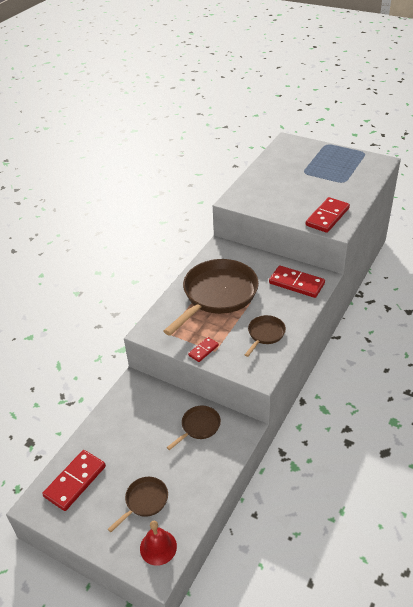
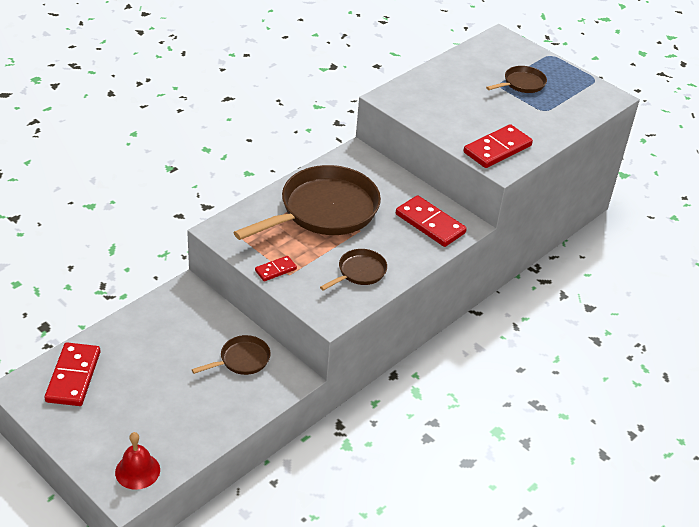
camera: 10 degrees right, 0 degrees up
red domino [42,450,106,511] -> red domino turned 45 degrees counterclockwise [45,342,101,406]
brown pan [108,477,168,532] -> brown pan moved to [486,66,547,93]

